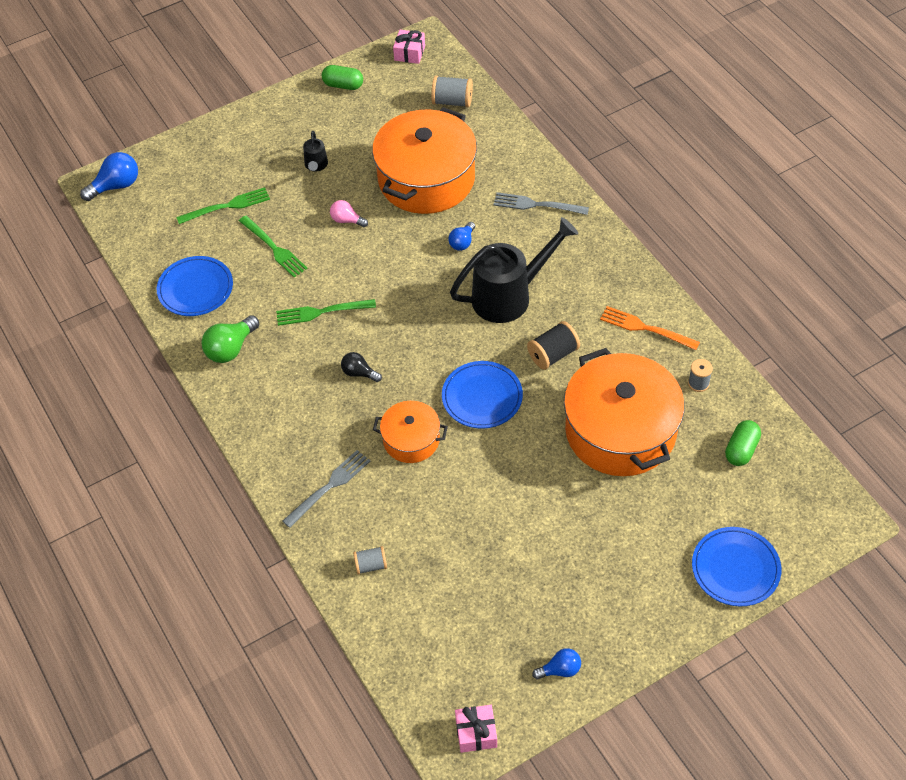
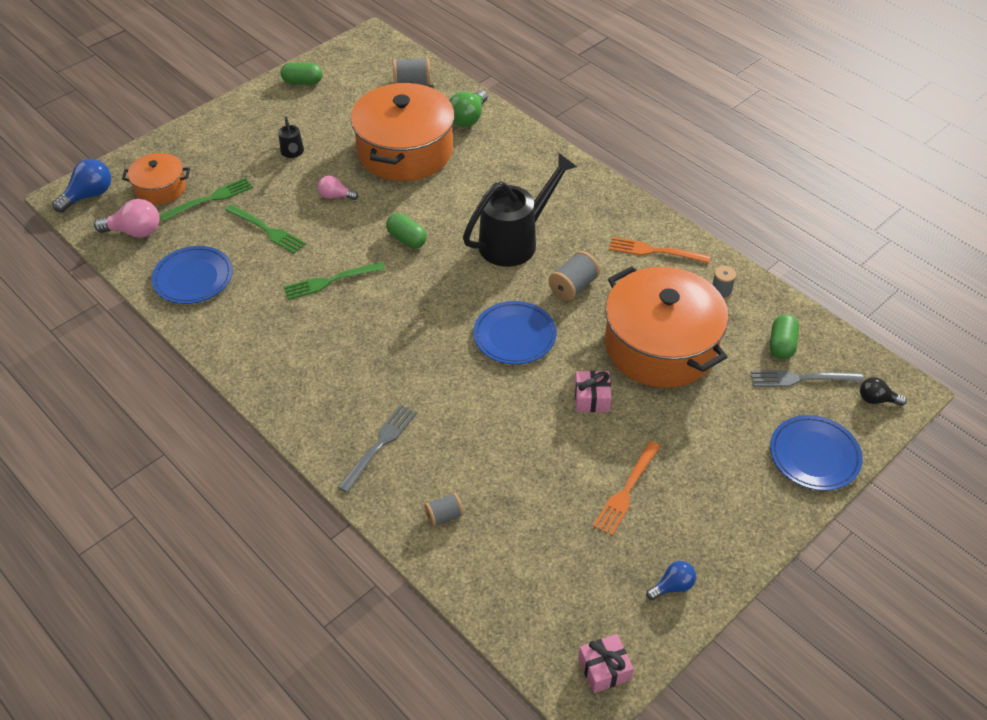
camera: 15 degrees left, 5 degrees down
green light bulb [201,315,259,363] -> green light bulb moved to [449,90,488,127]
black light bulb [341,352,382,382] -> black light bulb moved to [860,377,907,406]
orange pot [373,401,448,463] -> orange pot moved to [122,153,190,205]
pink gift [393,30,425,64] -> pink gift moved to [575,371,611,412]
blue light bulb [448,222,475,251] -> none
grey fork [493,192,589,215] -> grey fork moved to [750,370,863,387]
black spool [527,321,580,370] -> grey spool [548,251,600,301]
none -> pink light bulb [94,199,160,238]
none -> green capsule [386,213,427,249]
none -> orange fork [593,441,660,536]

